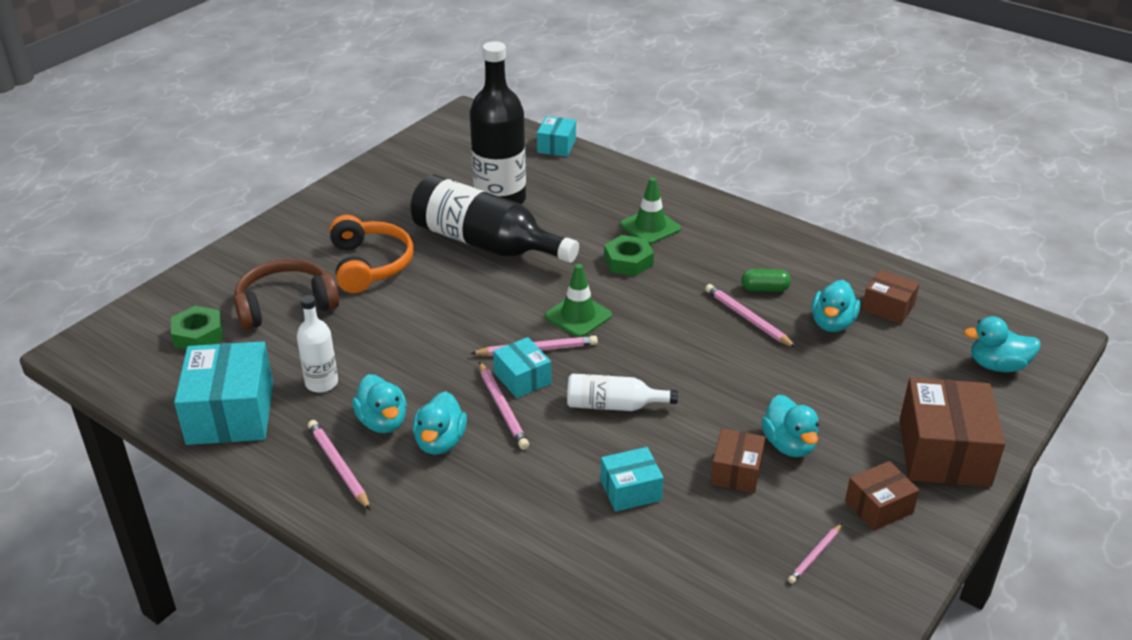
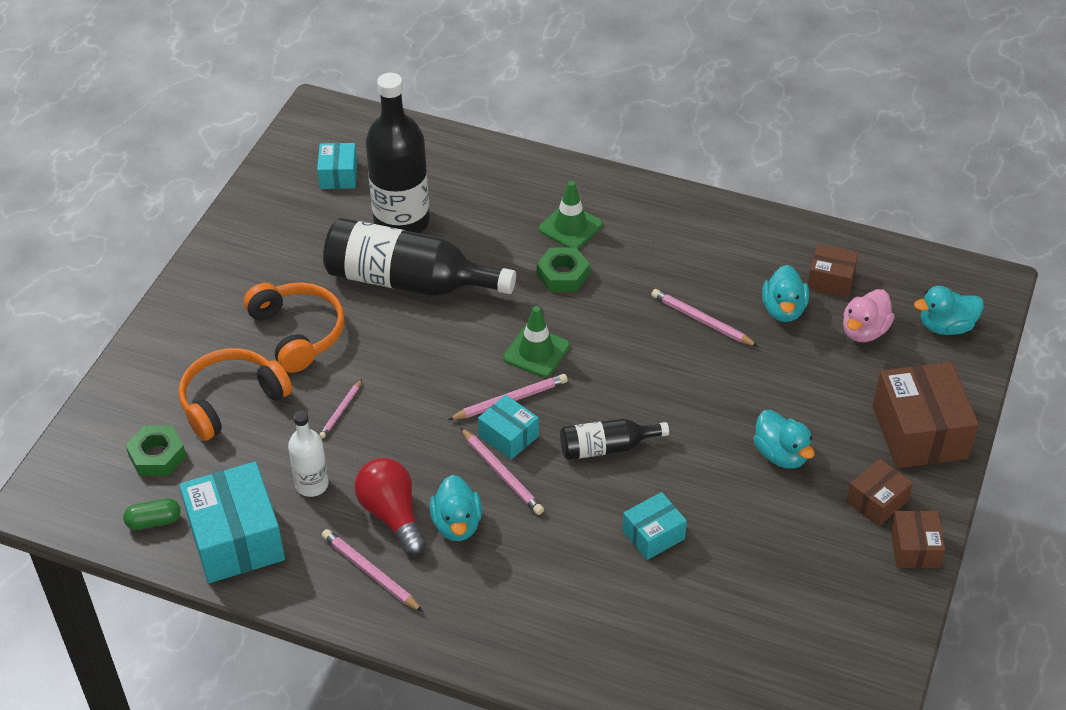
camera: 15 degrees left, 10 degrees up
brown headphones [234,259,339,330] -> orange headphones [178,348,292,441]
turquoise duck [352,374,407,433] -> red light bulb [354,458,426,555]
turquoise box [537,116,576,157] -> turquoise box moved to [317,143,357,189]
white bottle [567,374,678,411] -> black bottle [560,419,669,460]
brown box [710,428,765,493] -> brown box moved to [890,511,945,568]
green capsule [741,269,791,292] -> green capsule moved to [123,498,181,530]
pink pencil [788,524,842,584] -> pink pencil moved to [319,379,362,439]
none -> pink duck [843,289,895,342]

